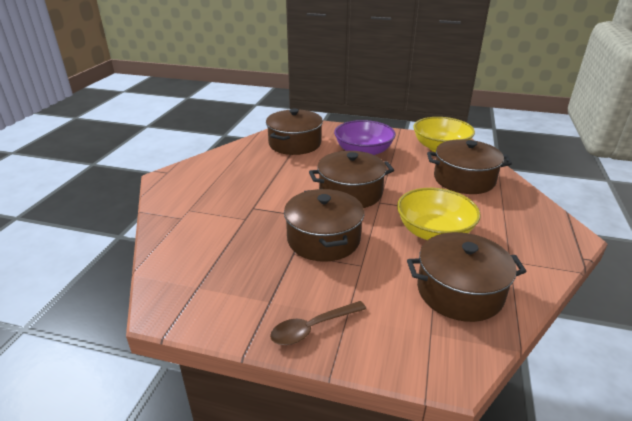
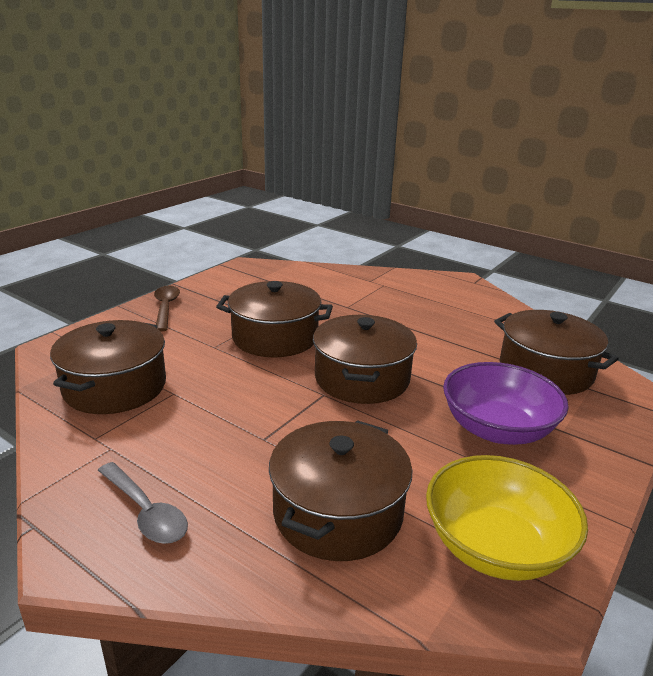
camera: 110 degrees right, 5 degrees down
yellow bowl [397,188,481,240] -> none
none -> grey spoon [98,462,188,544]

